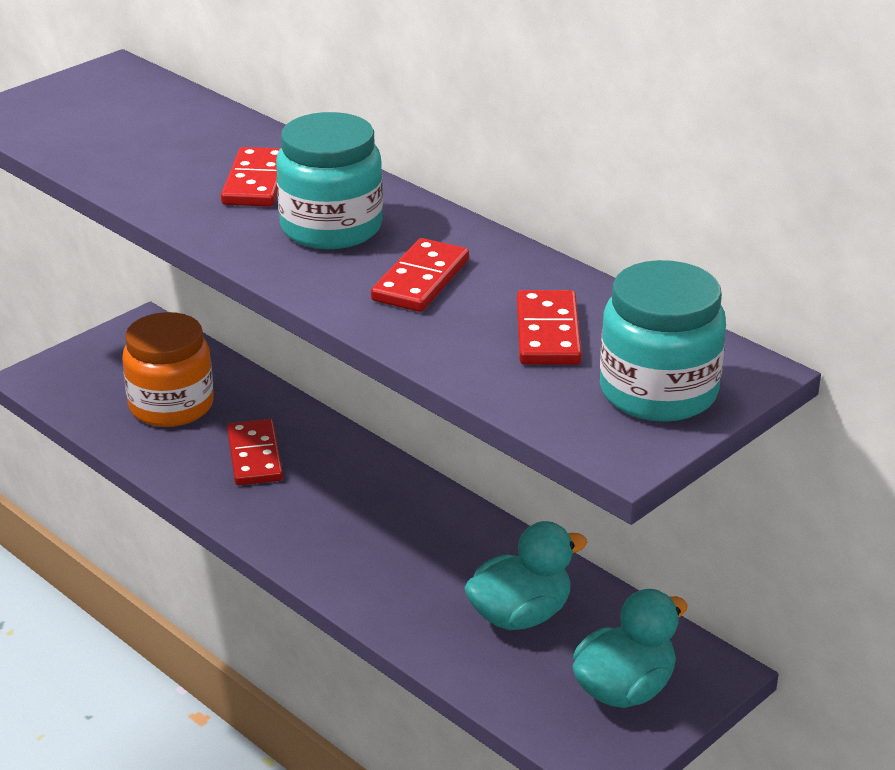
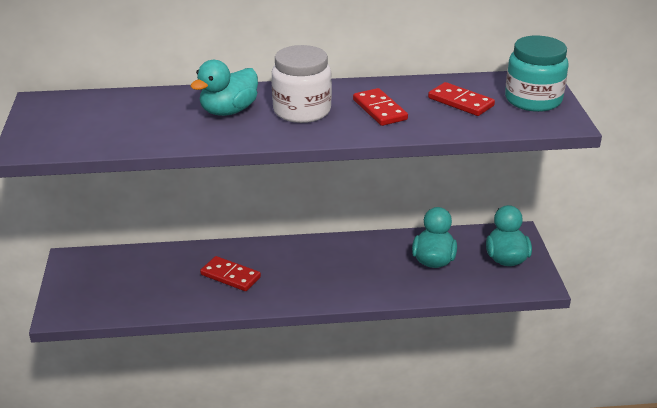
camera: 50 degrees left, 0 degrees up
orange jar [122,312,214,427] -> none
red domino [221,147,281,207] -> turquoise duck [191,60,258,116]
turquoise jar [276,112,383,249] -> white jar [272,45,332,123]

